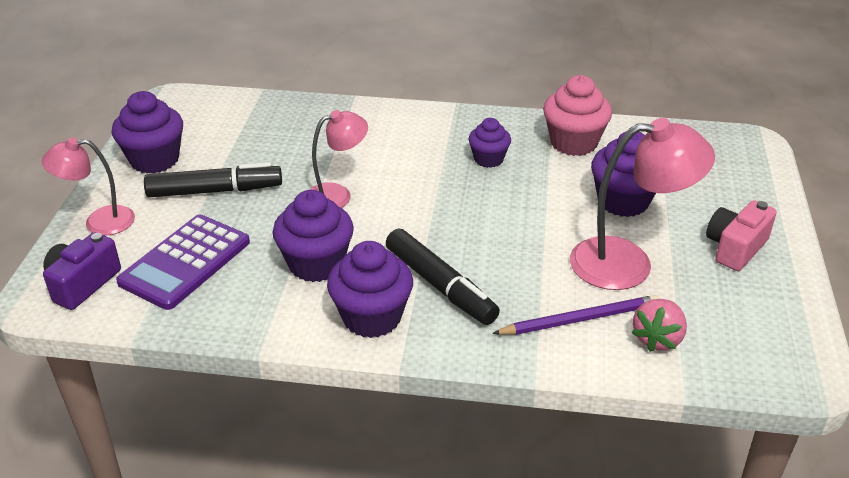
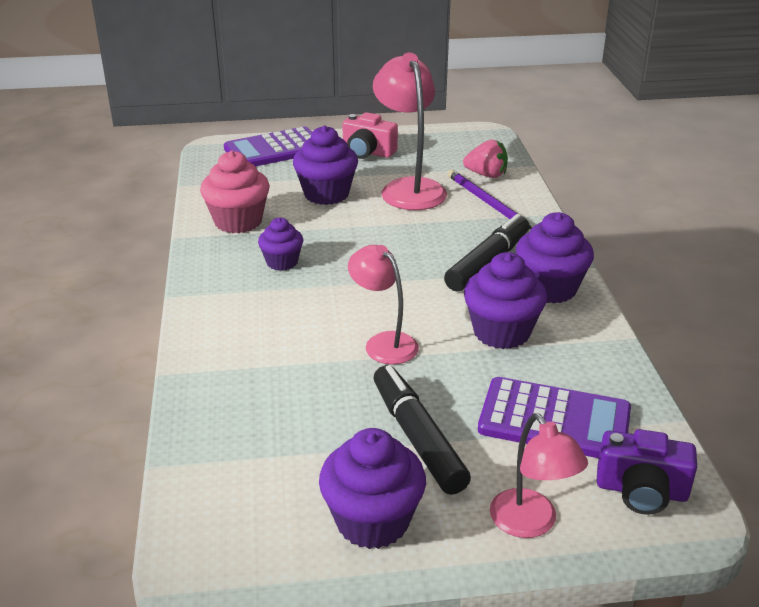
camera: 105 degrees left, 5 degrees down
none -> purple calculator [224,127,312,166]

